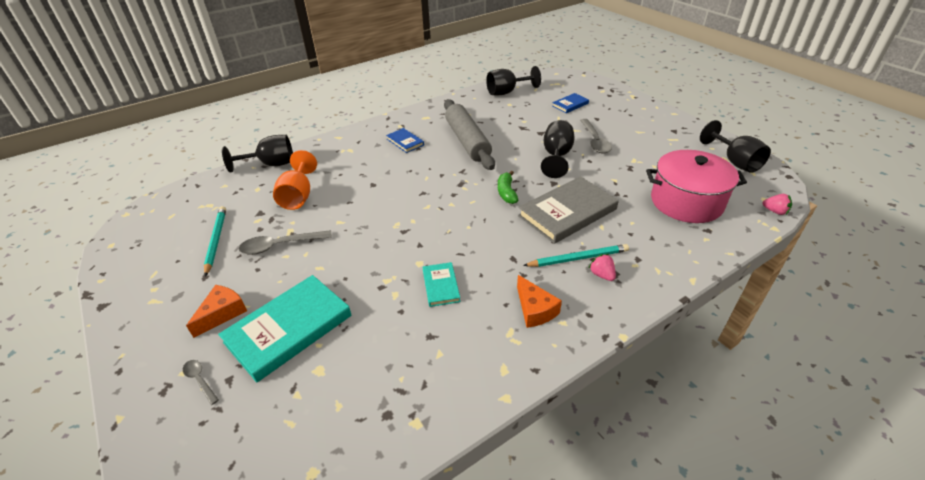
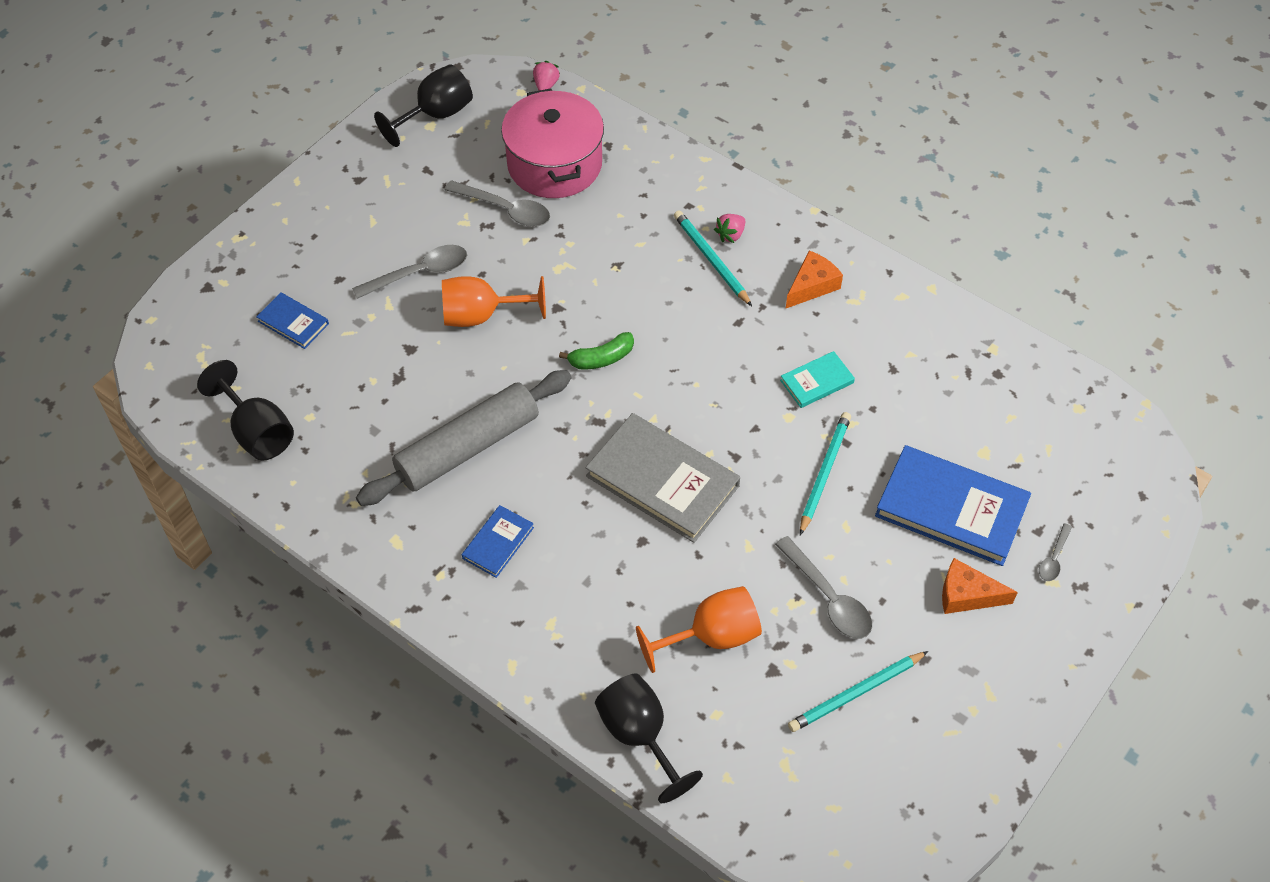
camera: 110 degrees left, 15 degrees up
turquoise book [218,275,351,382] -> blue book [875,445,1031,566]
grey book [518,176,619,244] -> grey book moved to [586,413,740,543]
black goblet [541,120,575,178] -> orange goblet [442,276,546,327]
none -> grey spoon [445,180,550,227]
none -> turquoise pencil [800,412,851,535]

